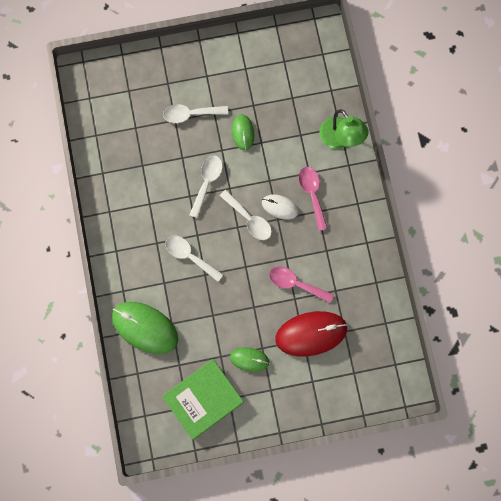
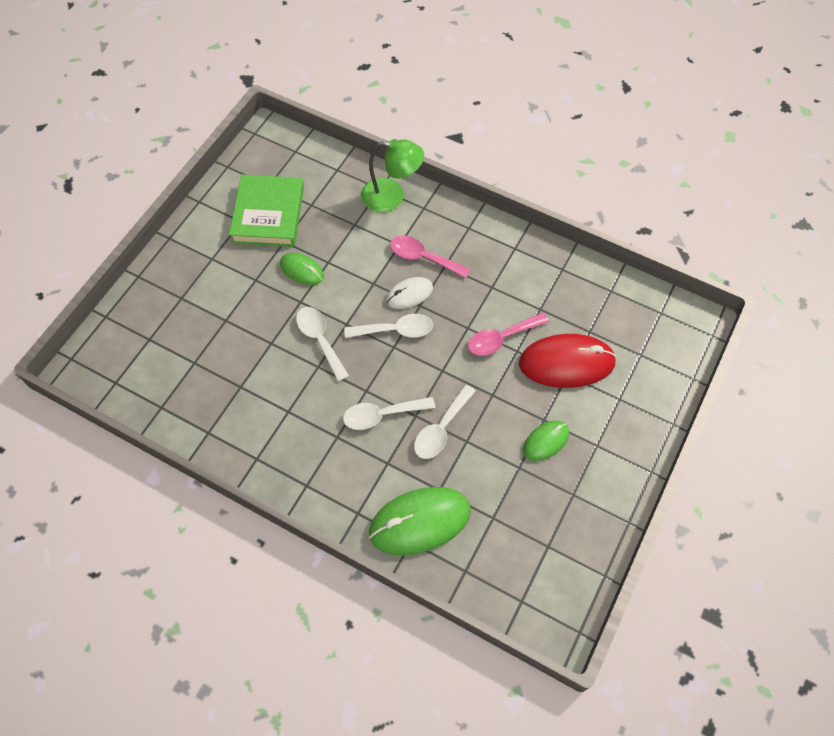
camera: 50 degrees left, 15 degrees down
green book [162,359,244,440] -> green book moved to [229,175,304,247]
white spoon [163,104,228,123] -> white spoon moved to [414,385,476,459]
red mouse [275,311,348,357] -> red mouse turned 60 degrees clockwise [519,334,617,388]

